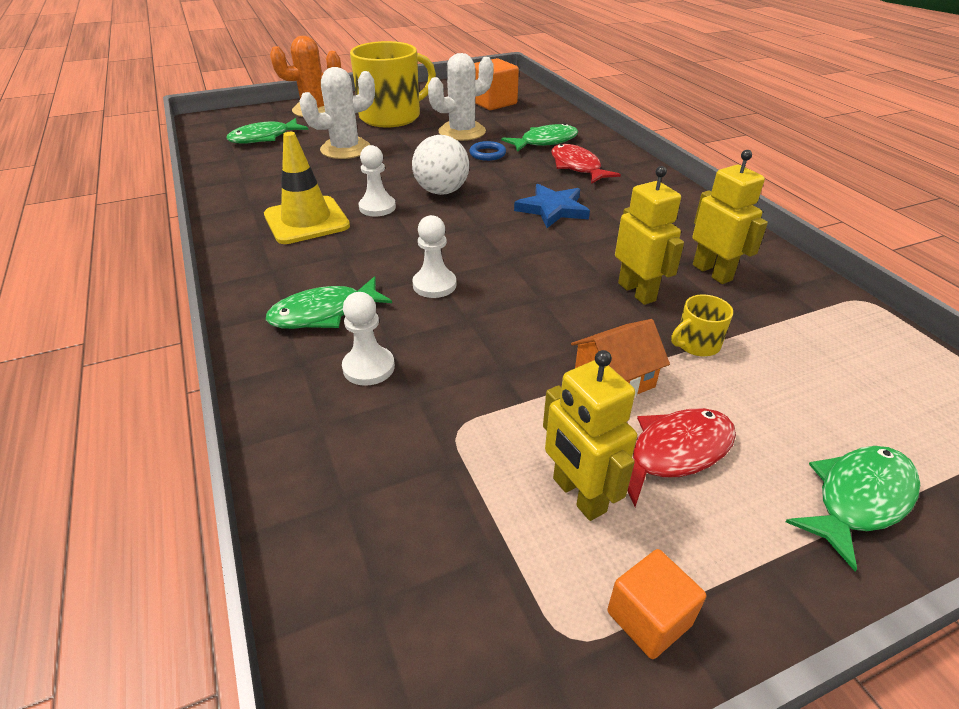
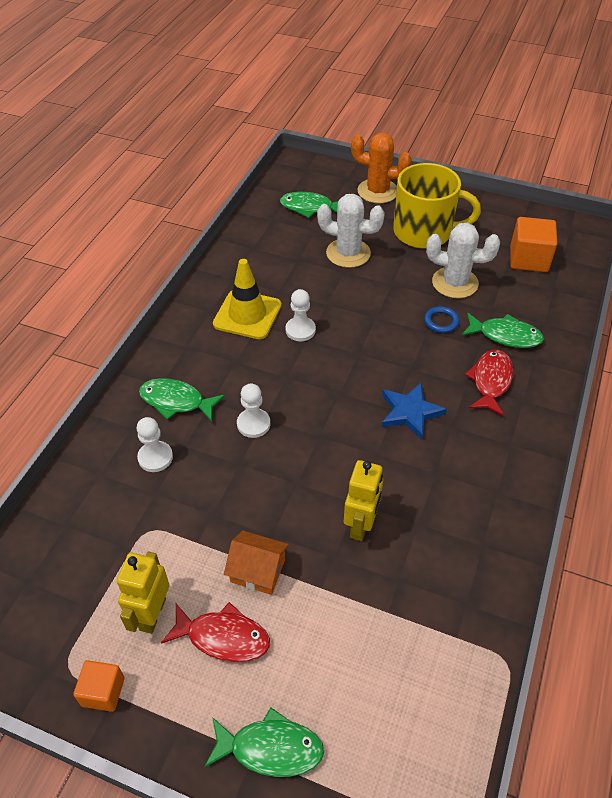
camera: 45 degrees right, 10 degrees up
white ball [412,135,469,195] -> none
yellow mug [671,294,733,357] -> none
yellow robot [692,150,768,284] -> none

